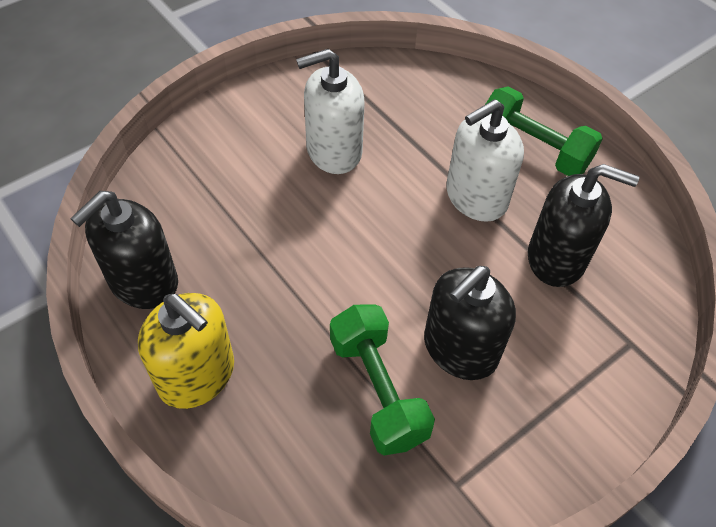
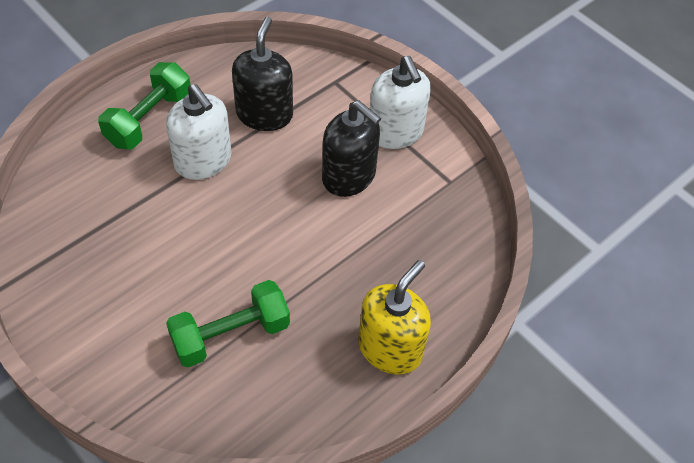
camera: 95 degrees left, 0 degrees up
black soap dispenser [70,191,178,309] -> none
white soap dispenser [296,49,365,174] -> white soap dispenser moved to [370,56,431,149]
green dumbbell [330,304,435,456] -> green dumbbell moved to [166,280,290,367]

